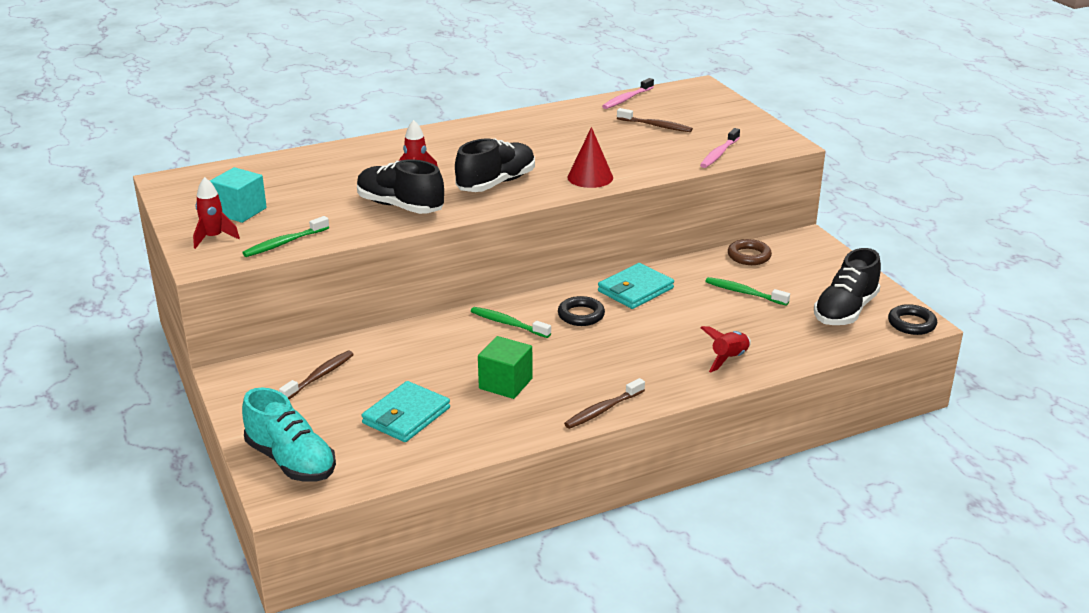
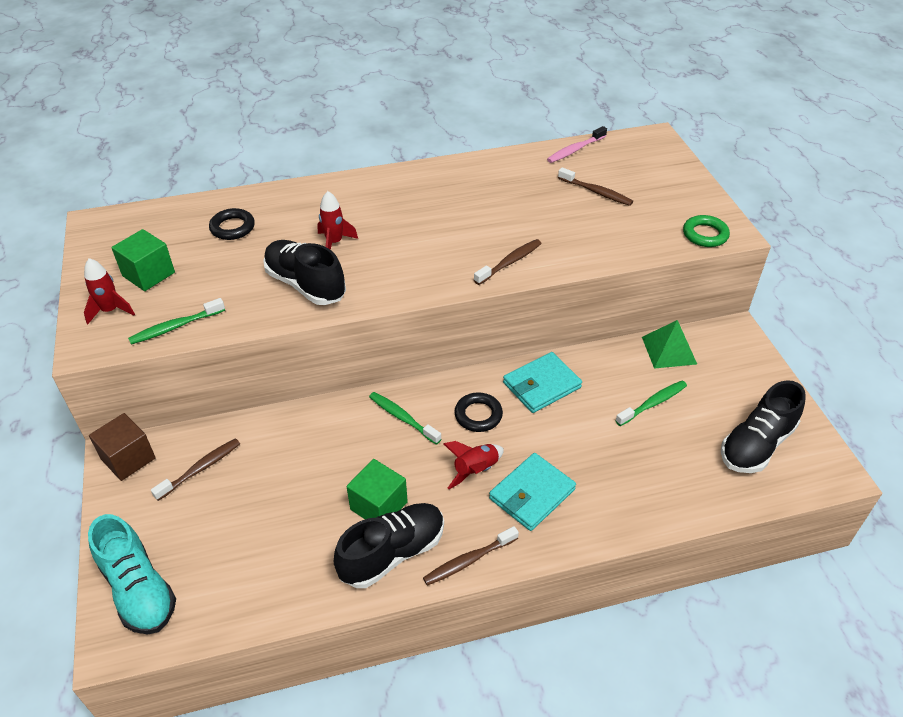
camera: 10 degrees right, 15 degrees up
turquoise cube [210,167,267,223] -> green cube [111,229,175,291]
turquoise wallet [362,381,450,442] -> turquoise wallet moved to [489,453,576,531]
black shoe [455,139,535,192] -> black shoe moved to [334,503,444,588]
red cone [568,127,613,188] -> brown toothbrush [474,239,542,285]
pink toothbrush [700,128,740,168] -> none
red rocket [700,326,751,373] -> red rocket moved to [444,441,504,489]
green toothbrush [705,277,790,306] -> green toothbrush turned 105 degrees clockwise [615,381,687,426]
brown ring [728,239,772,265] -> green pyramid [642,320,697,369]
black ring [888,304,937,335] -> black ring moved to [209,208,255,240]
none -> brown cube [89,413,156,481]
none -> green ring [683,215,730,247]

